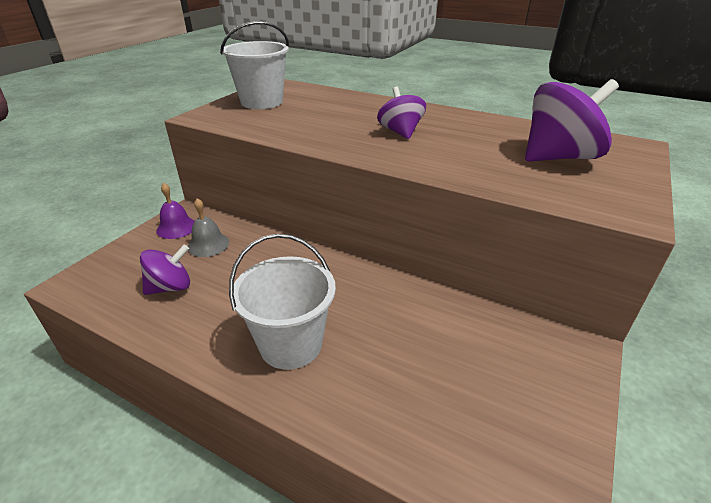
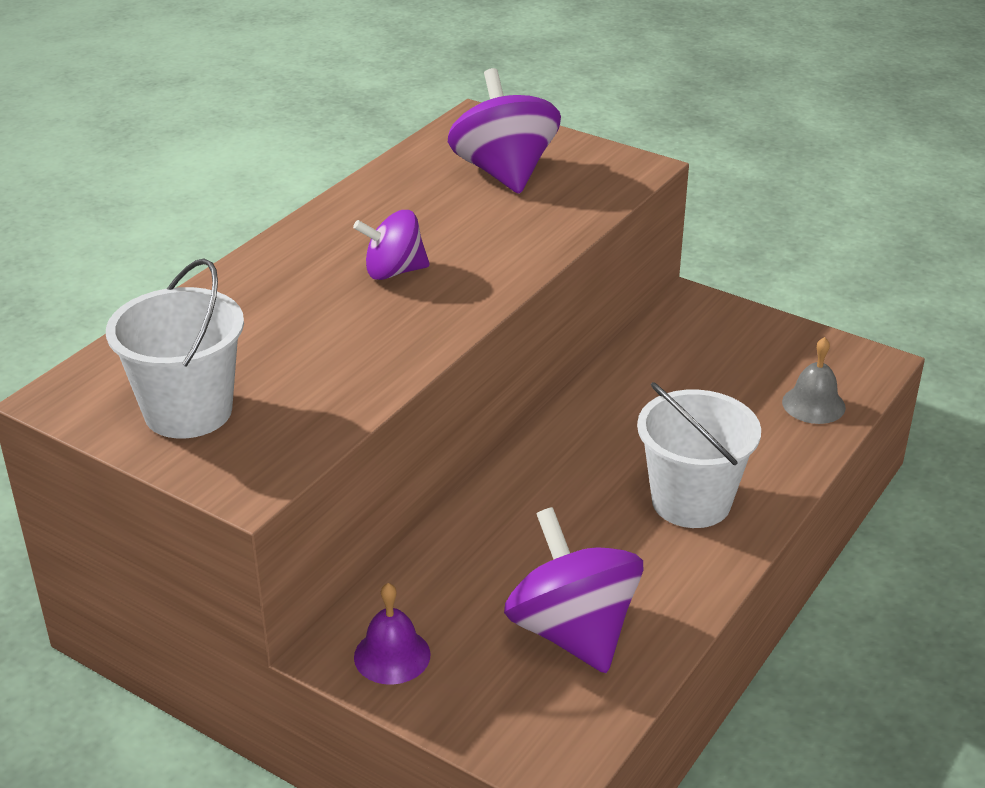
camera: 85 degrees left, 0 degrees up
purple spinning top [140,245,190,295] -> purple spinning top [504,507,643,673], size x1.64
grey bell [188,198,229,257] -> grey bell moved to [782,337,846,424]

